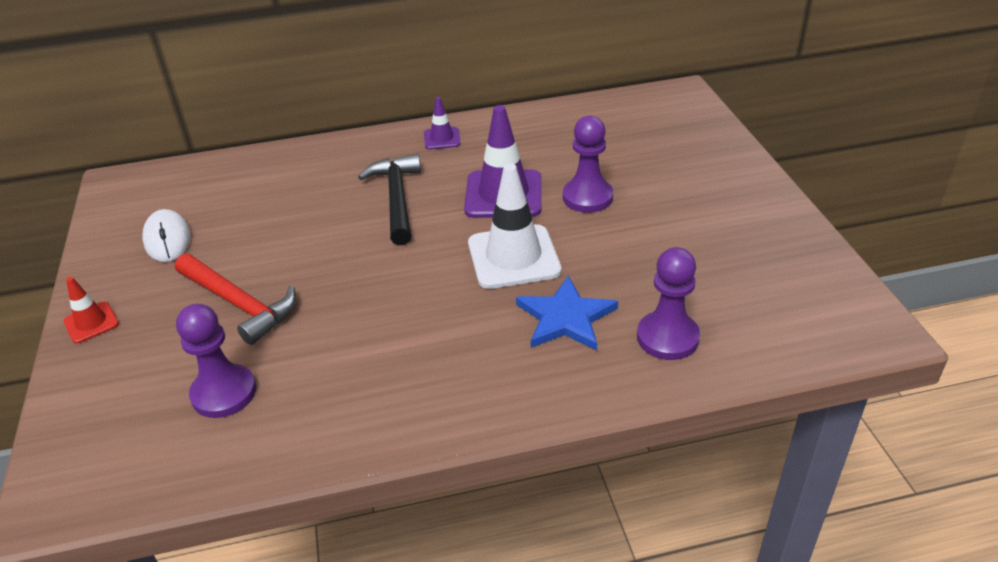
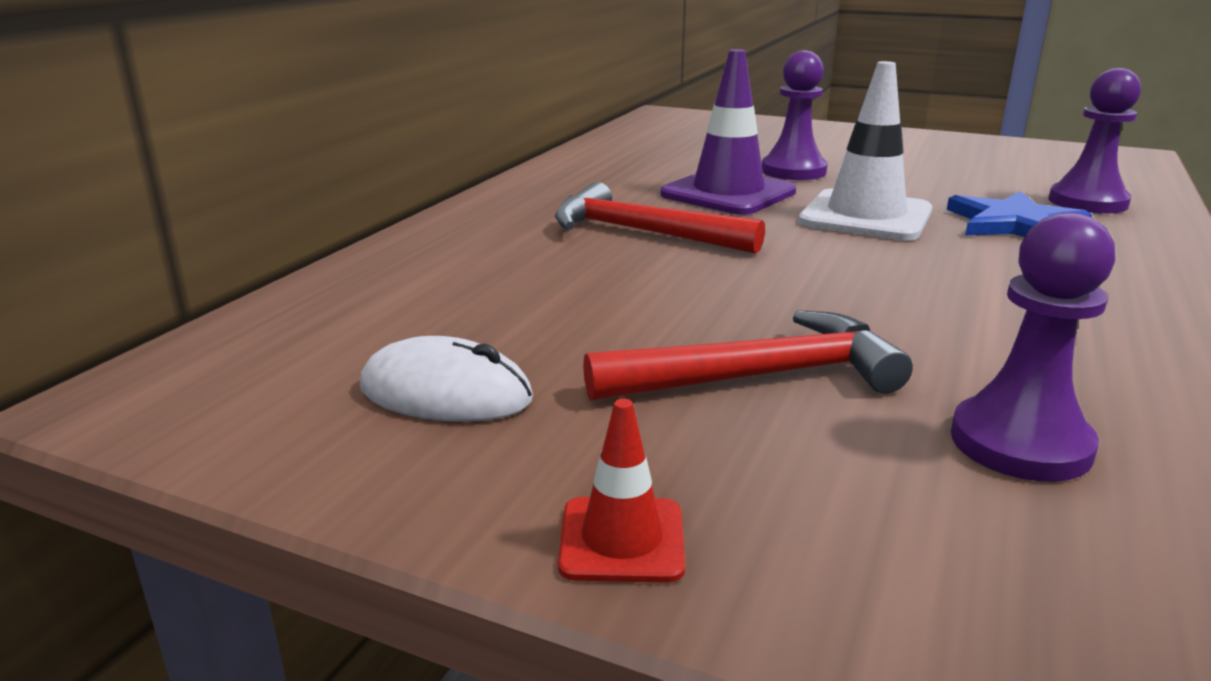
camera: 55 degrees left, 15 degrees down
black hammer [358,154,421,245] -> red hammer [555,182,765,254]
purple traffic cone [424,97,461,150] -> none

